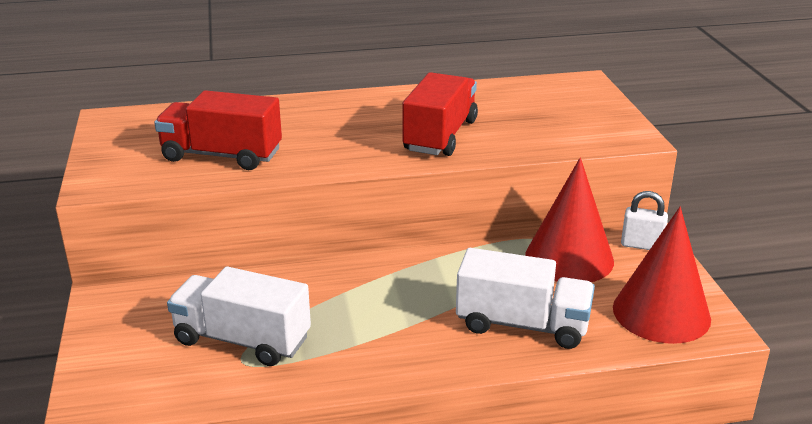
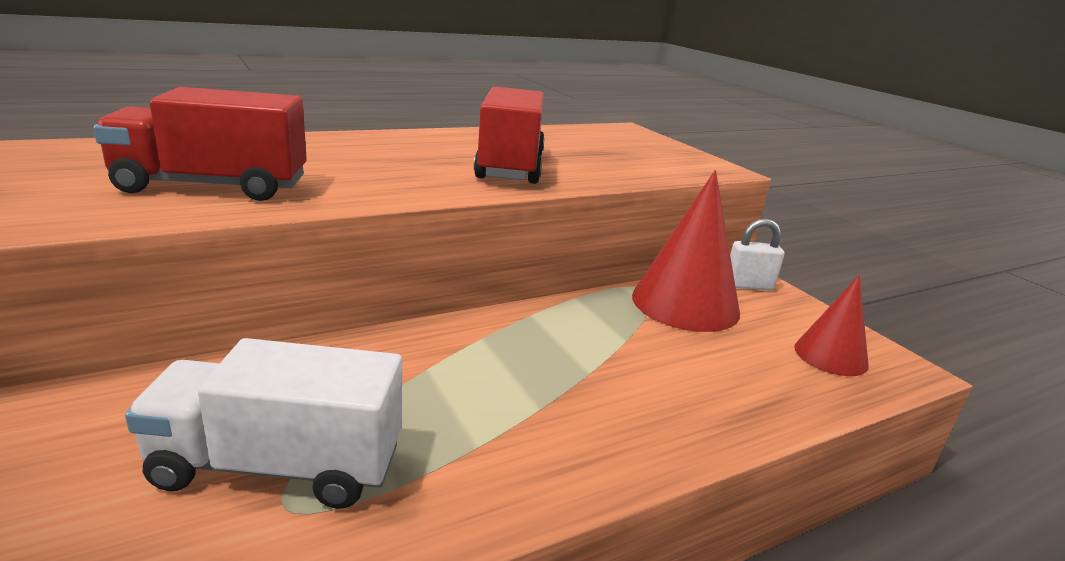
camera: 20 degrees left, 5 degrees down
white truck [456,248,595,349] -> none
red cone [613,207,711,344] -> red cone [794,275,869,376], size x0.59

